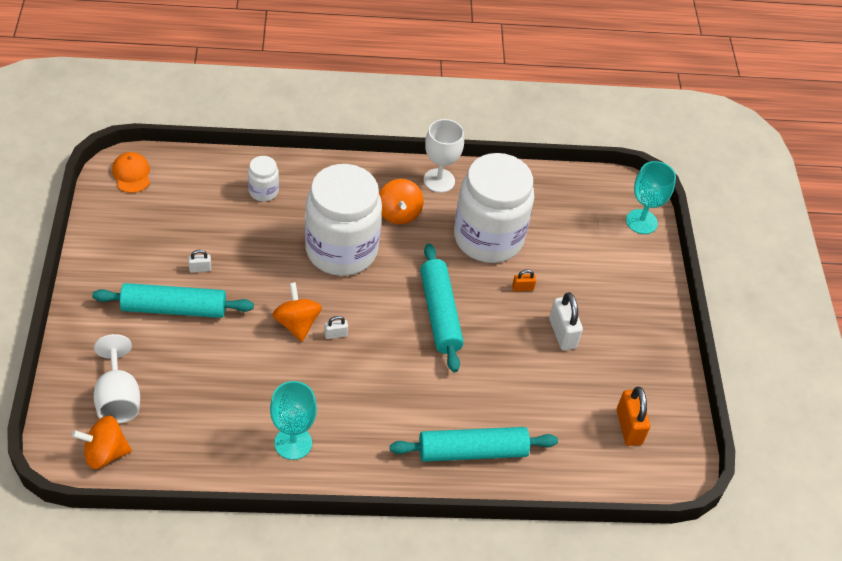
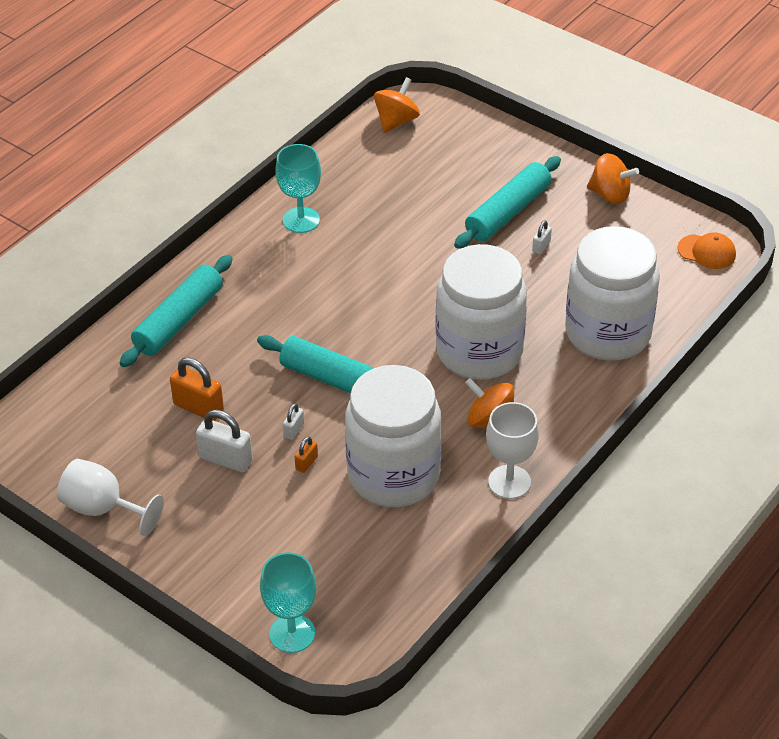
camera: 135 degrees right, 5 degrees down
white goblet [94,334,140,424] -> white goblet moved to [57,459,164,536]
white jar [248,156,279,201] -> white jar [565,226,660,361], size x2.35
orange spinning top [272,282,322,342] -> orange spinning top moved to [587,153,639,204]
white padlock [324,316,348,339] -> white padlock moved to [283,403,304,440]
orange padlock [617,387,650,446] -> orange padlock moved to [170,357,224,421]

